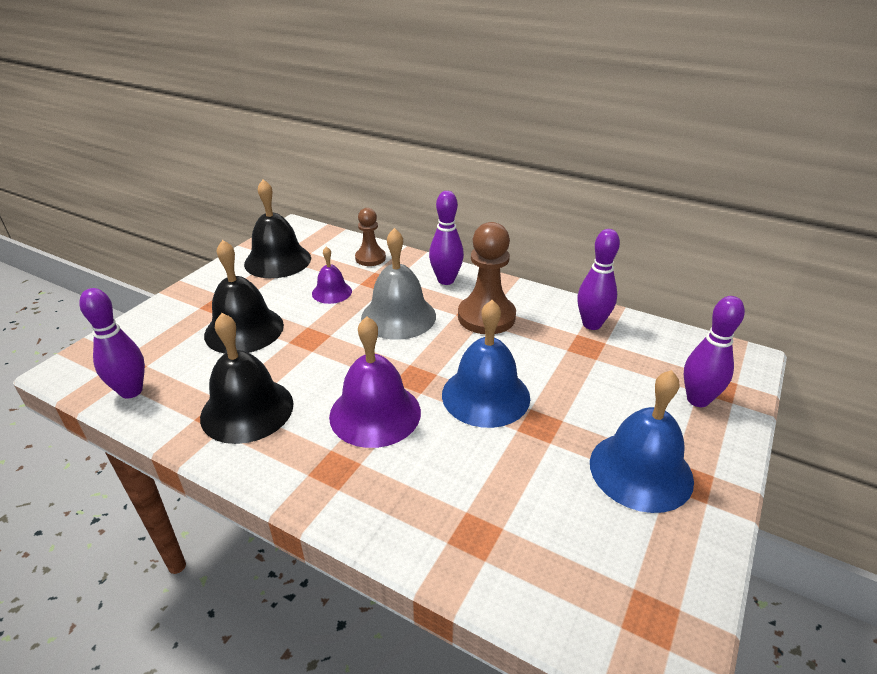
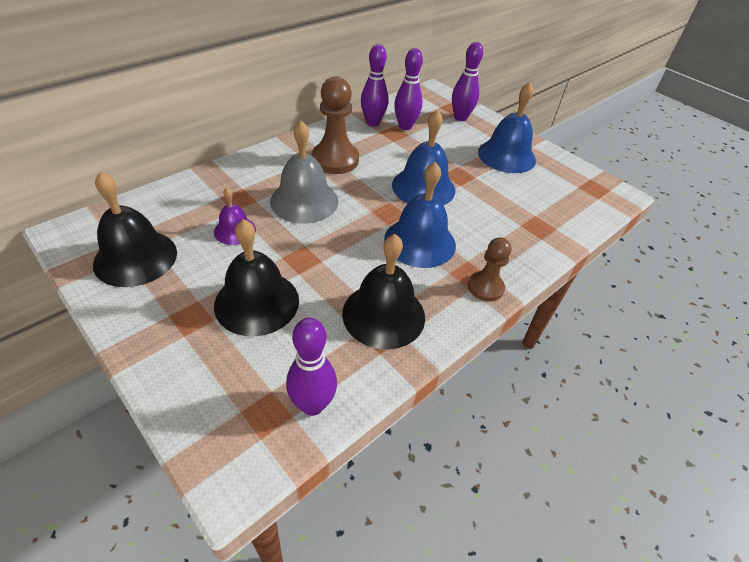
camera: 75 degrees left, 10 degrees up
purple bell [329,316,421,448] -> blue bell [384,162,456,268]
brown pawn [355,208,386,266] -> brown pawn moved to [468,237,511,302]
purple bowling pin [429,191,464,285] -> purple bowling pin moved to [394,48,423,130]

